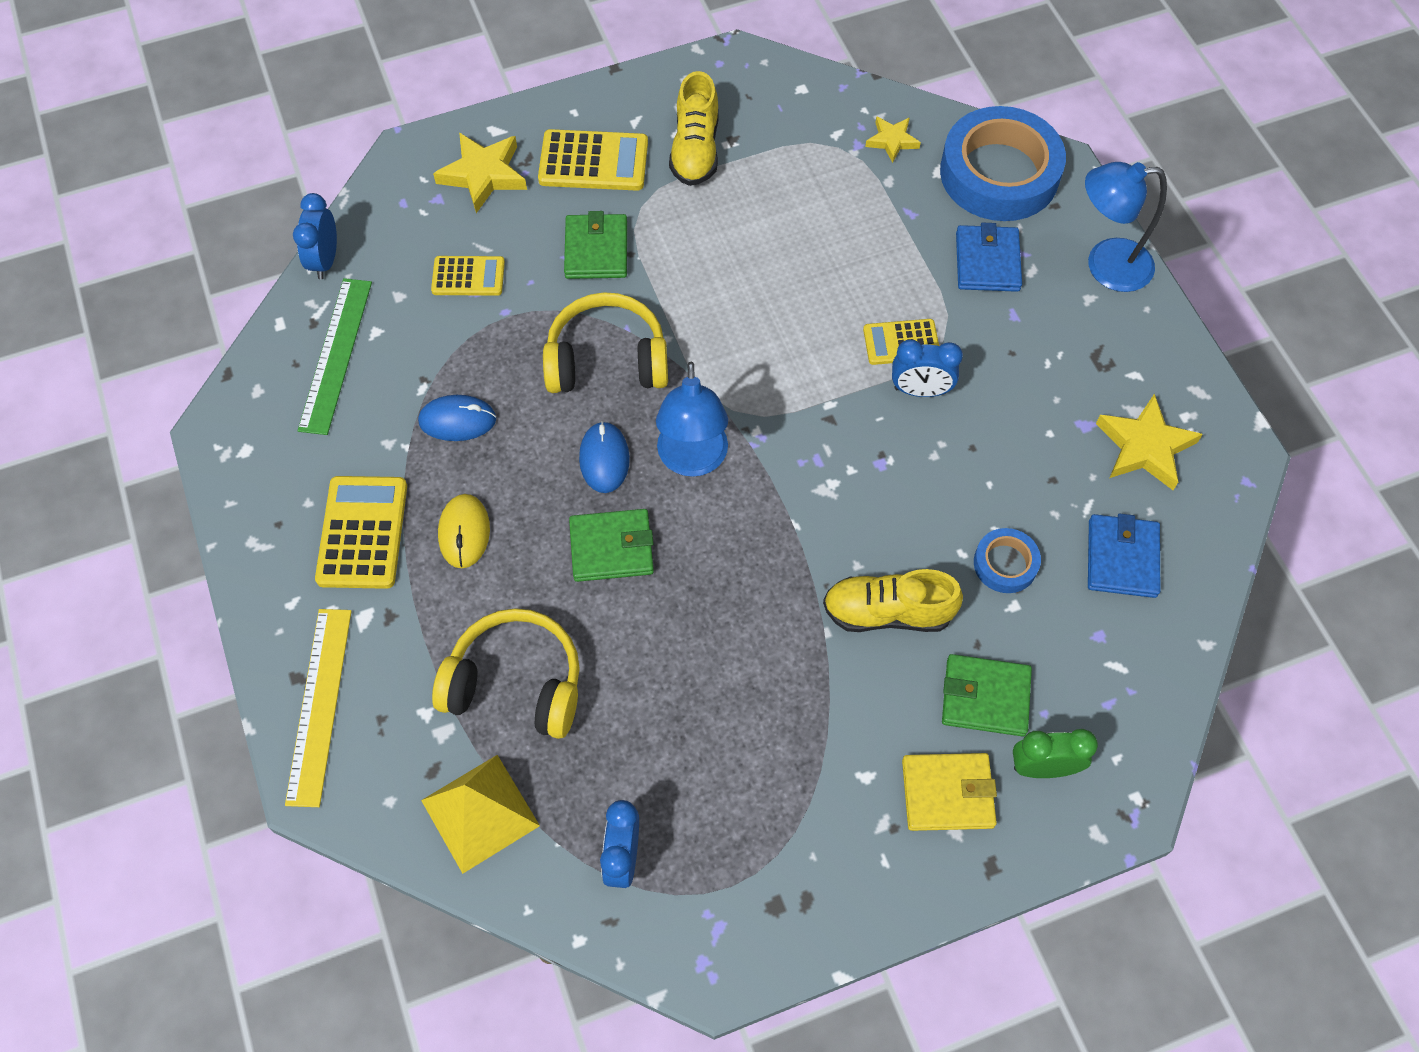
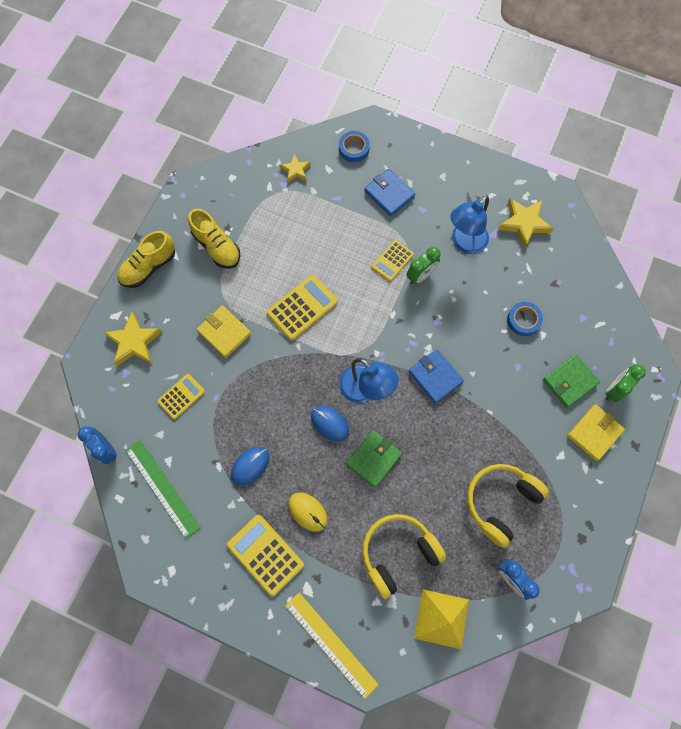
camera: 45 degrees left, 10 degrees up
yellow calculator [538,129,648,191] -> yellow calculator moved to [267,275,338,341]
yellow headphones [543,292,668,393] -> yellow headphones moved to [467,464,549,548]
green wallet [564,211,627,279] -> yellow wallet [197,305,251,358]
yellow shoe [823,569,963,632] -> yellow shoe moved to [117,231,175,288]
blue clock [892,340,963,397] -> green clock [406,247,441,284]
blue tape [940,106,1066,221] -> blue tape [339,131,370,162], size x0.47
blue lamp [1085,162,1167,292] -> blue lamp moved to [450,195,489,254]
blue wallet [1088,513,1160,598] -> blue wallet moved to [409,349,464,404]

